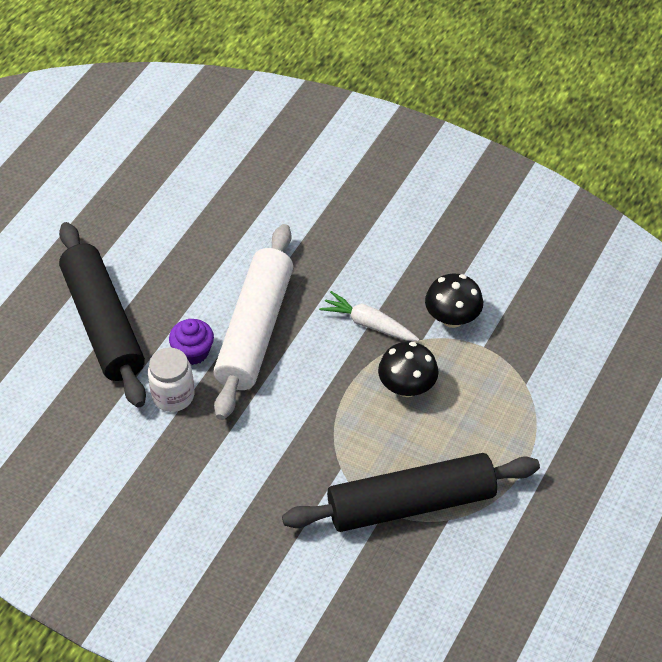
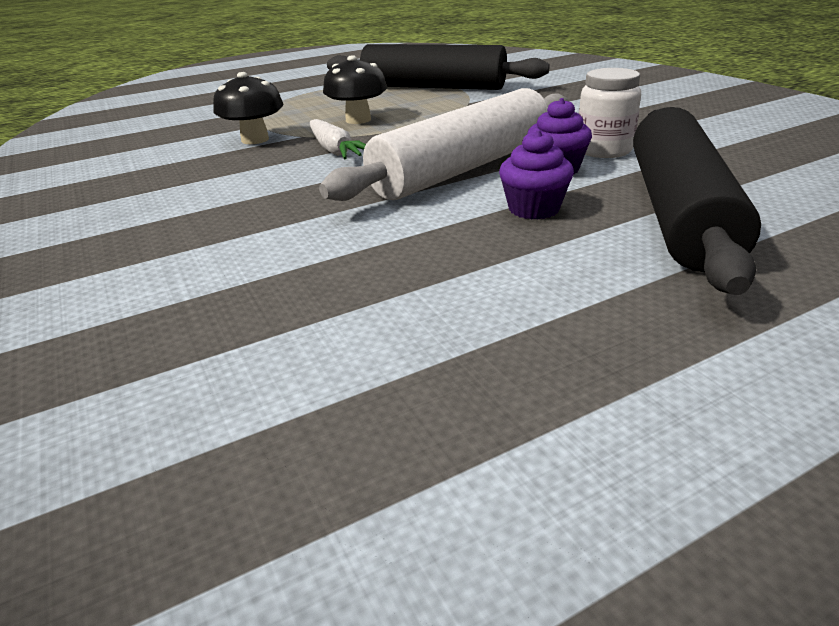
camera: 145 degrees left, 20 degrees down
none -> purple cupcake [499,130,574,220]

